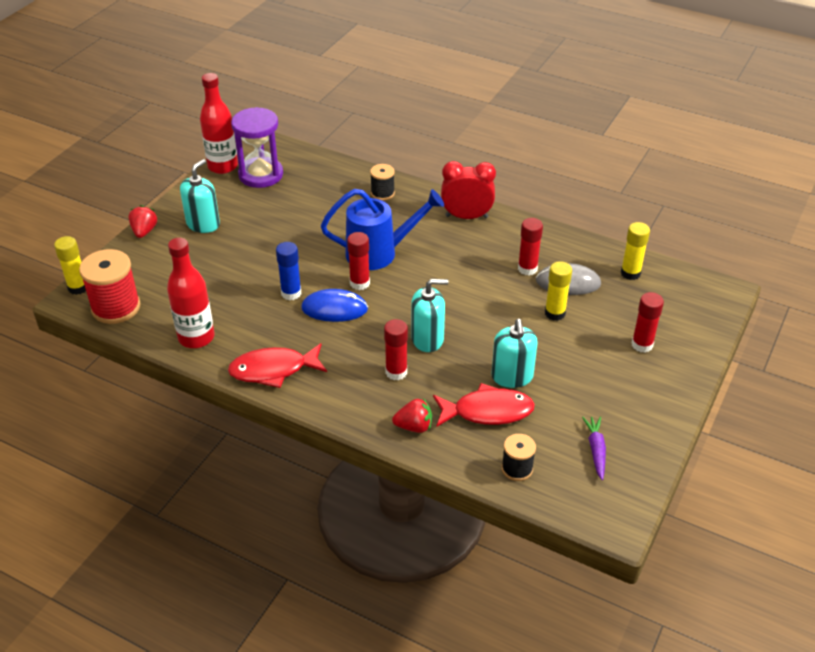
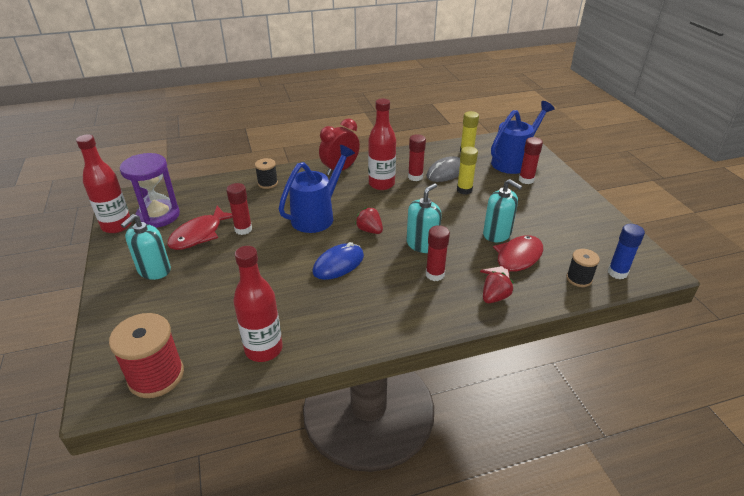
camera: 45 degrees left, 5 degrees down
yellow glue stick [54,236,86,295] -> none
red strawberry [128,205,157,238] -> red strawberry moved to [355,207,383,234]
turquoise soap dispenser [180,159,220,233] -> turquoise soap dispenser turned 135 degrees counterclockwise [121,214,171,280]
red fish [228,343,327,388] -> red fish moved to [167,206,233,250]
blue glue stick [276,242,301,300] -> blue glue stick moved to [608,224,645,279]
red glue stick [347,232,370,290] -> red glue stick moved to [226,183,252,235]
purple carrot [582,416,606,480] -> none
none -> red bottle [368,99,396,190]
none -> blue watering can [491,101,554,174]

